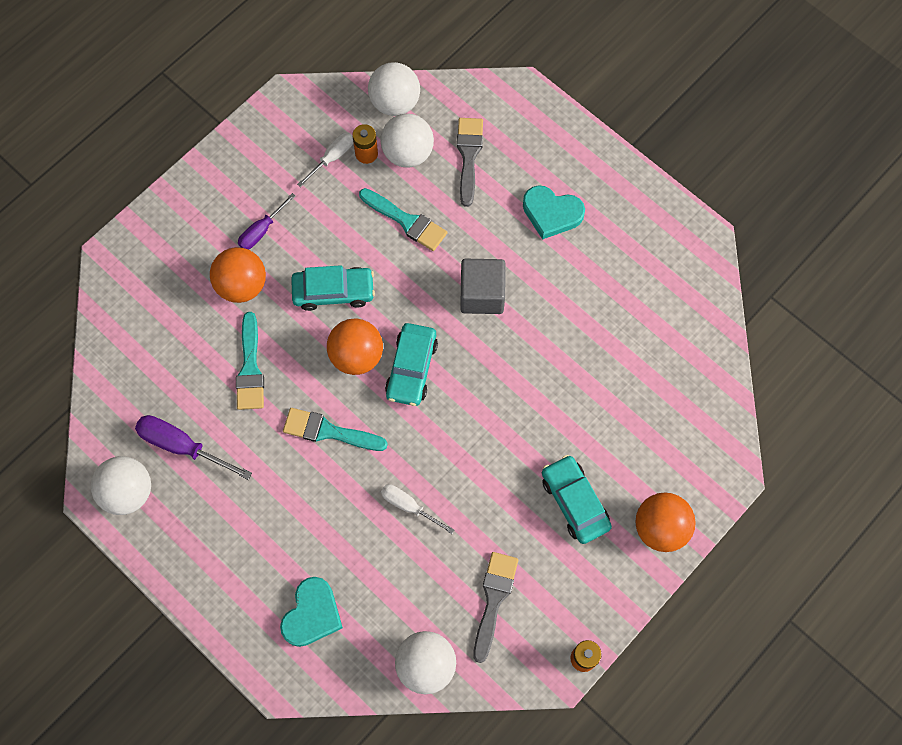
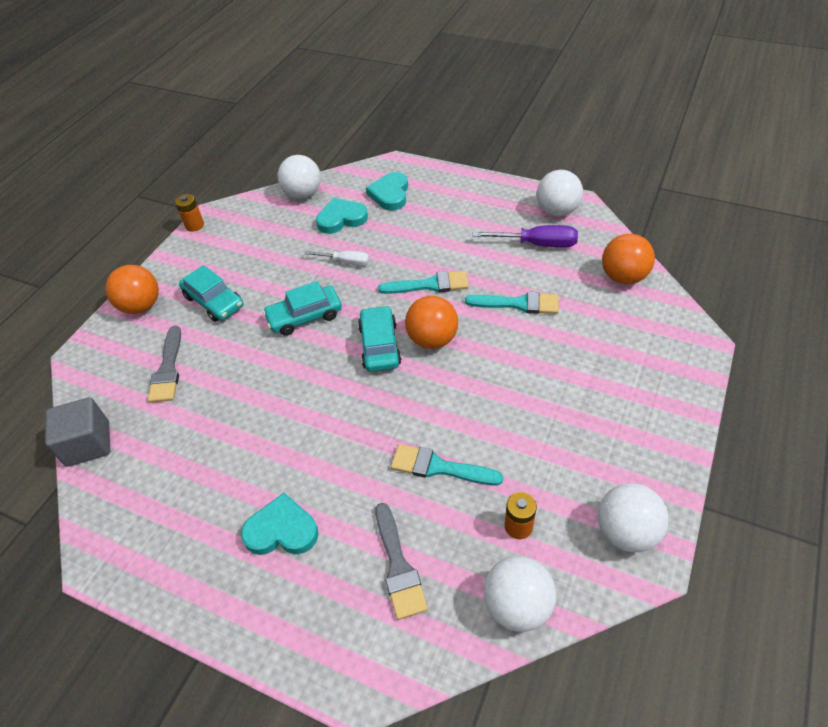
camera: 165 degrees right, 20 degrees down
orange ball [210,247,266,303] -> orange ball moved to [602,234,655,284]
turquoise brush [236,312,264,410] -> turquoise brush turned 120 degrees clockwise [465,292,559,314]
purple screwdriver [238,193,296,250] -> none
turquoise car [291,265,375,311] -> turquoise car moved to [263,281,342,336]
white screwdriver [297,132,353,187] -> none
white ball [380,114,434,168] -> white ball moved to [598,483,669,553]
grey cube [460,259,506,314] -> grey cube moved to [45,397,110,467]
grey brush [473,552,518,663] -> grey brush moved to [148,326,181,403]
none -> turquoise heart [316,198,368,234]

